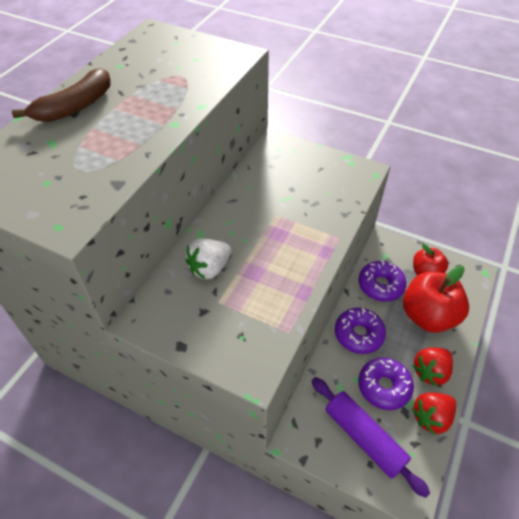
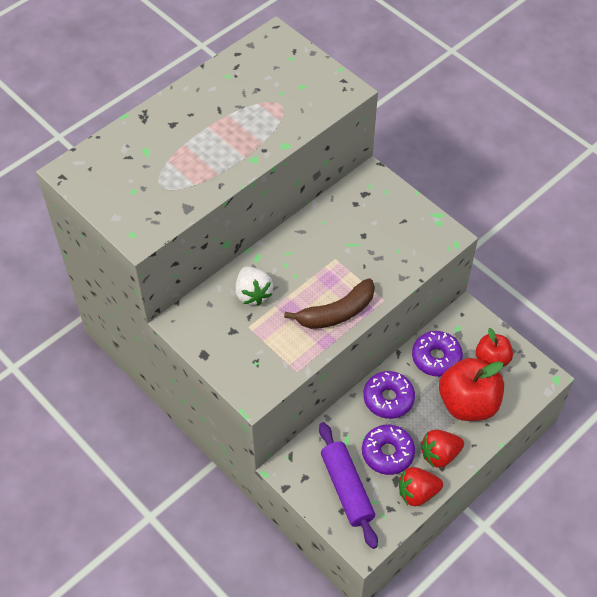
camera: 20 degrees right, 5 degrees up
brown banana [12,68,111,122] -> brown banana moved to [284,278,375,329]
white strawberry [185,238,231,279] -> white strawberry turned 90 degrees counterclockwise [236,266,273,306]

